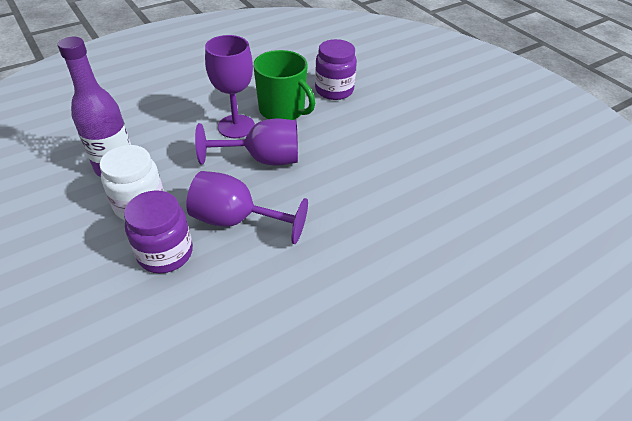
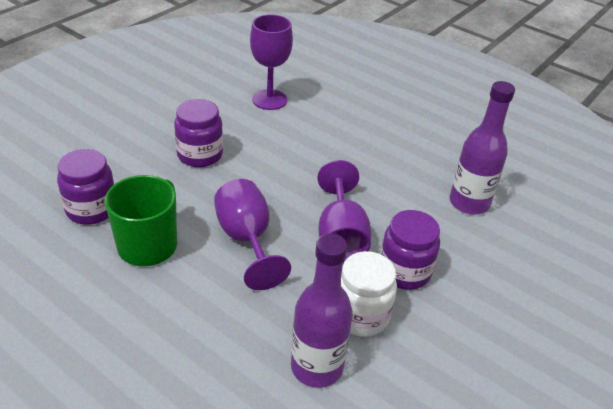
camera: 110 degrees left, 5 degrees down
purple goblet [205,35,255,138] -> purple goblet moved to [250,14,293,110]
none -> purple jar [174,99,223,167]
none -> purple bottle [450,81,515,215]

